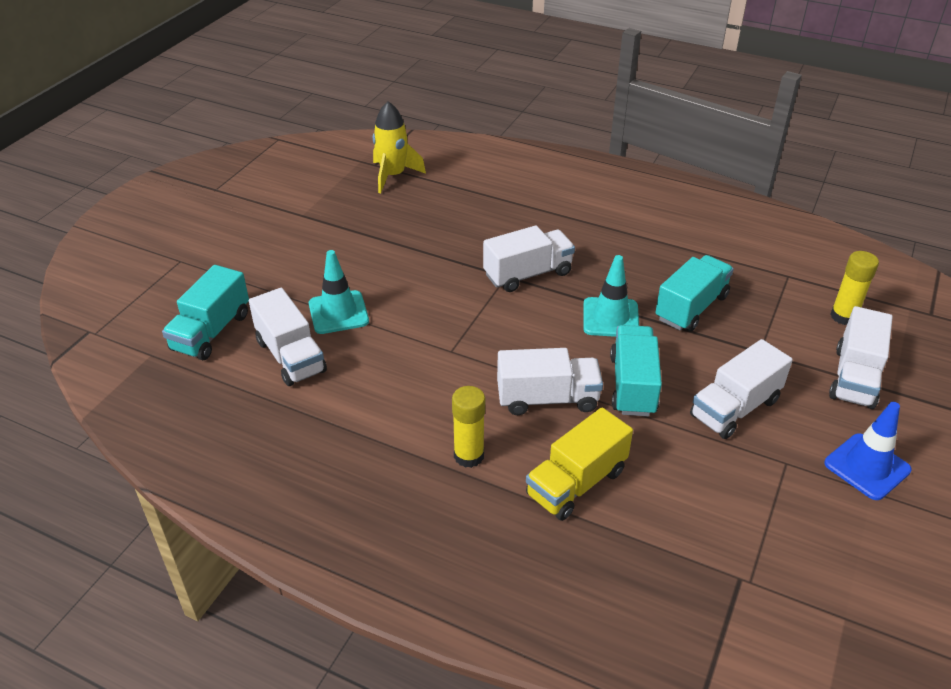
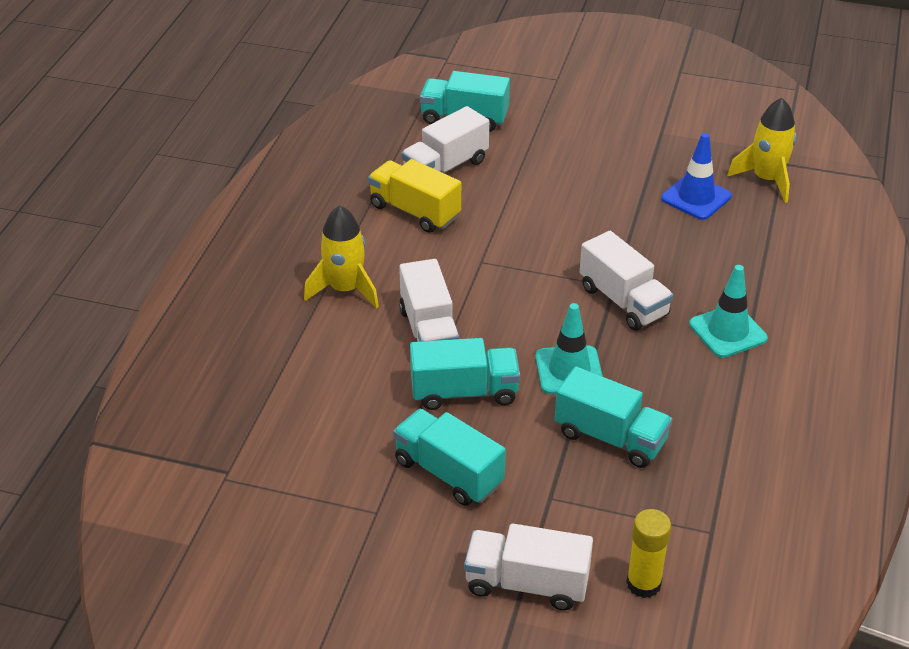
camera: 80 degrees right, 0 degrees up
turquoise traffic cone [309,250,369,334] -> turquoise traffic cone moved to [689,265,768,358]
yellow glue stick [452,386,485,468] -> yellow rocket [304,205,379,309]
yellow truck [526,407,633,521] -> yellow truck moved to [368,159,461,233]
white truck [690,339,793,439] -> turquoise truck [393,409,506,506]
blue traffic cone [824,402,912,500] -> blue traffic cone moved to [661,133,732,220]

